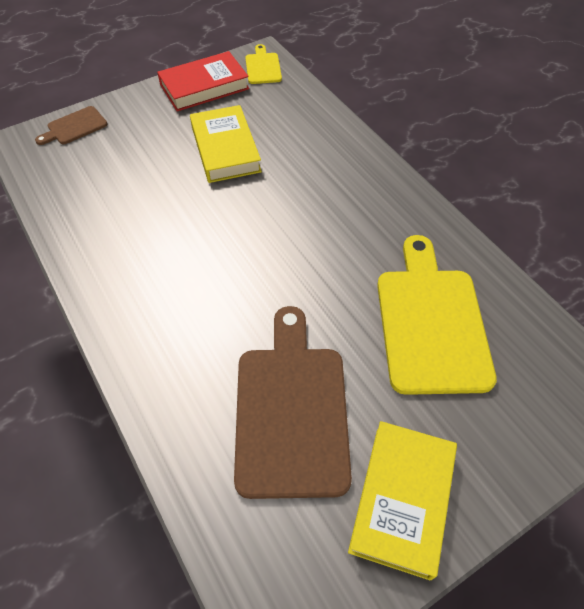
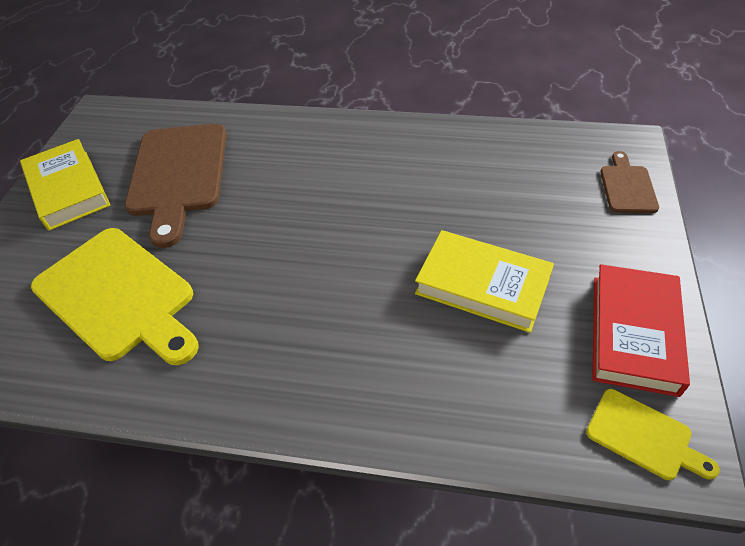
camera: 135 degrees right, 5 degrees down
brown cutting board [234,306,352,499] -> brown cutting board turned 45 degrees clockwise [125,124,227,248]

